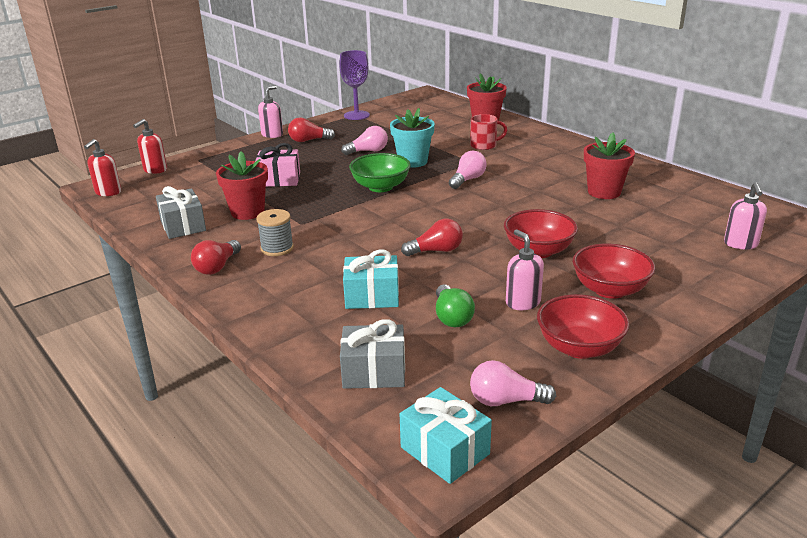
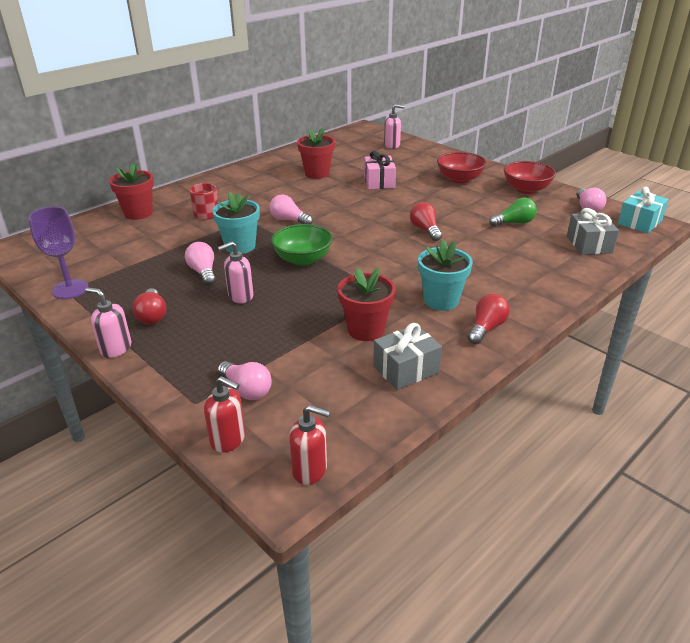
camera: 95 degrees left, 5 degrees up
red light bulb [191,240,241,275] -> red light bulb turned 75 degrees counterclockwise [467,294,510,344]
pink gift [255,143,300,187] -> pink gift moved to [364,151,396,189]
grey spool [256,209,294,256] -> turquoise flower pot [418,239,473,311]
turquoise gift [343,249,399,309] -> none
red bowl [504,209,578,258] -> none
pink soap dispenser [506,229,544,310] -> pink soap dispenser moved to [218,241,253,303]
none -> pink light bulb [217,361,272,400]

